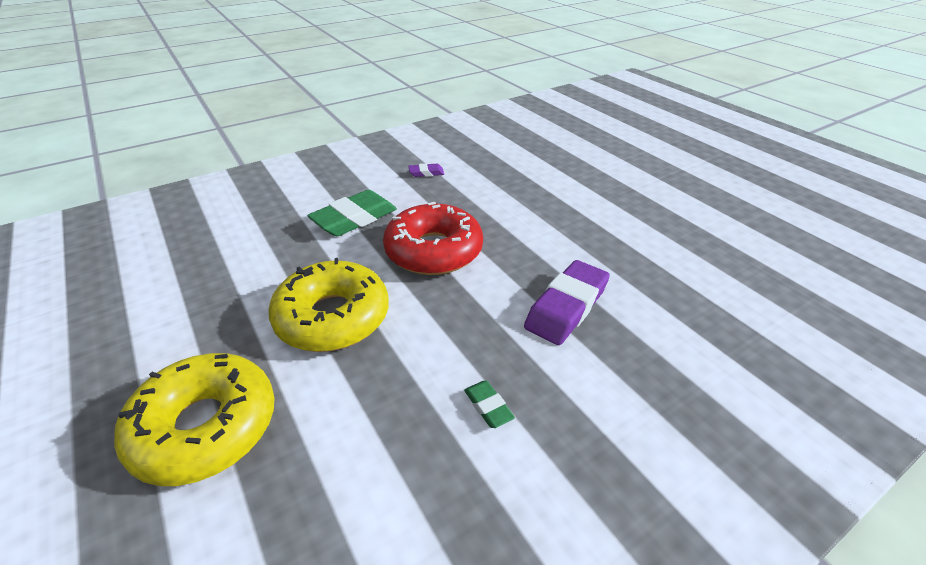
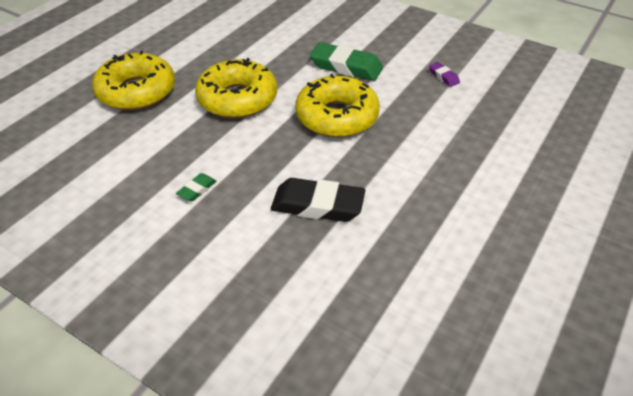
camera: 65 degrees right, 5 degrees up
red donut [383,202,483,275] -> yellow donut [295,74,380,138]
purple eraser [524,260,610,345] -> black eraser [271,178,365,222]

